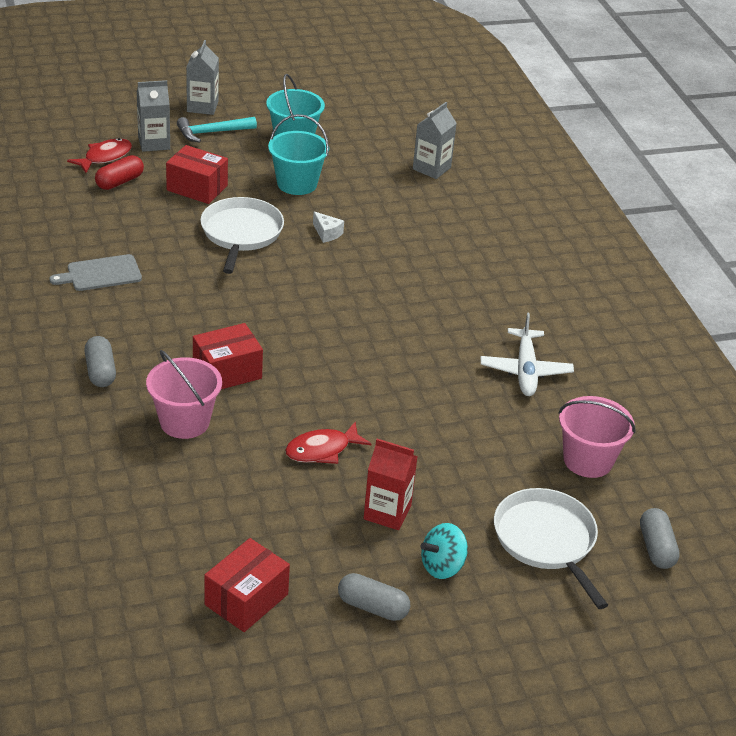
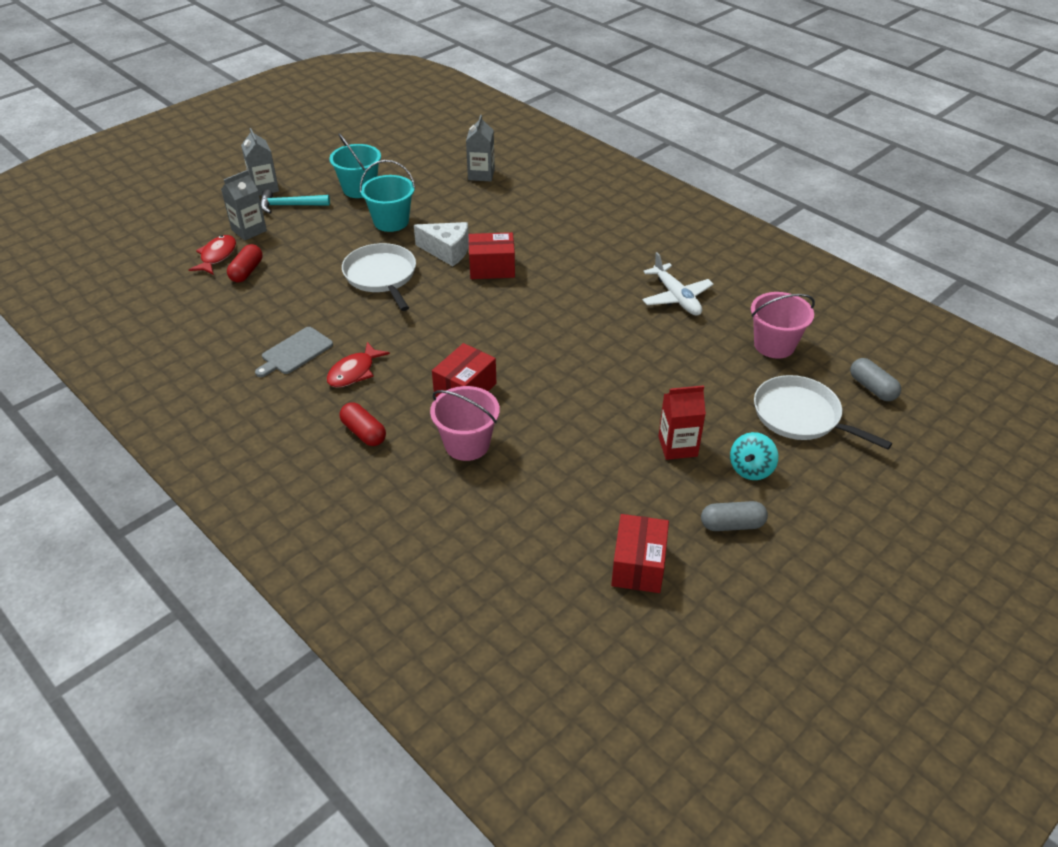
camera: 25 degrees left, 5 degrees up
grey capsule [84,336,116,387] -> red capsule [340,402,386,446]
red box [166,145,228,204] -> red box moved to [469,232,515,279]
turquoise hammer [177,117,257,142] -> turquoise hammer turned 45 degrees clockwise [261,189,330,214]
red fish [285,422,372,464] -> red fish moved to [326,342,390,388]
white cheese [313,211,344,243] -> white cheese [414,222,469,266], size x1.84

